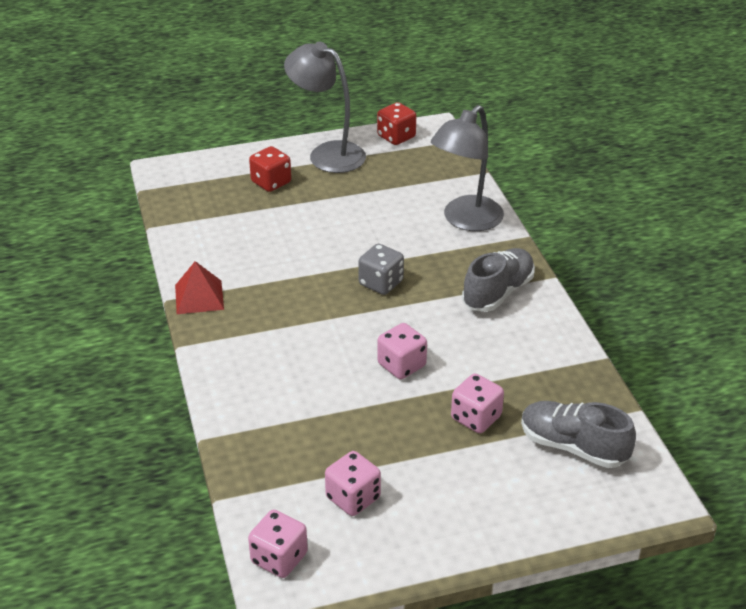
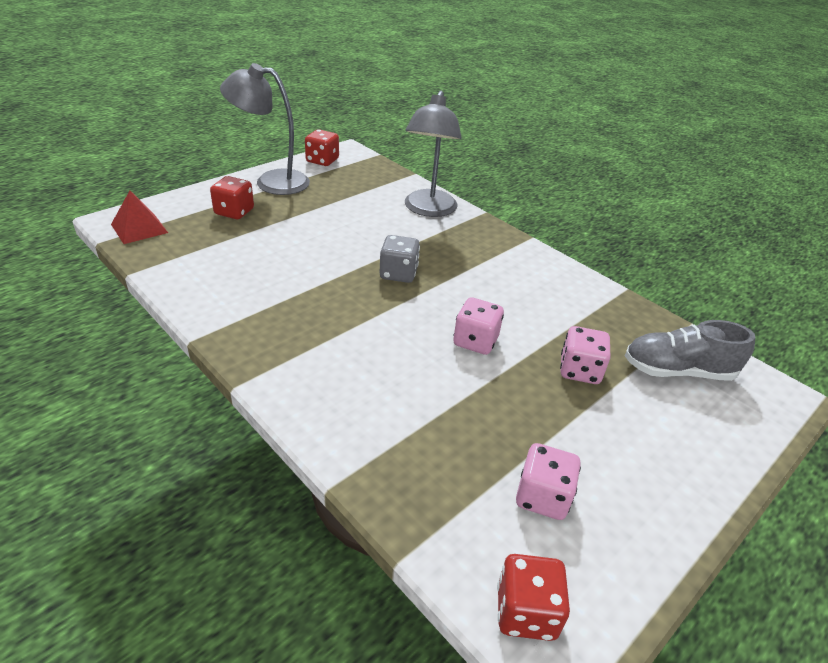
camera: 30 degrees left, 0 degrees up
red pyramid [175,261,224,314] -> red pyramid moved to [111,191,168,244]
pink dice [248,510,308,578] -> red dice [497,554,570,641]
grey shoe [462,248,535,312] -> none

